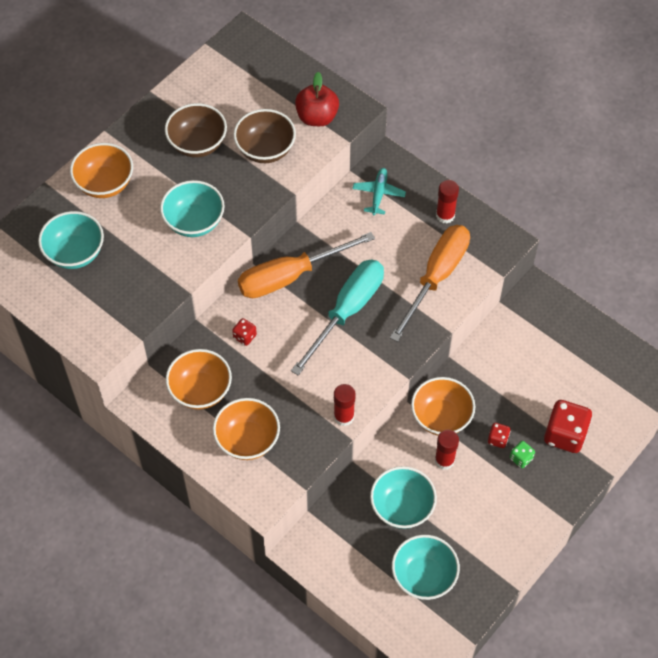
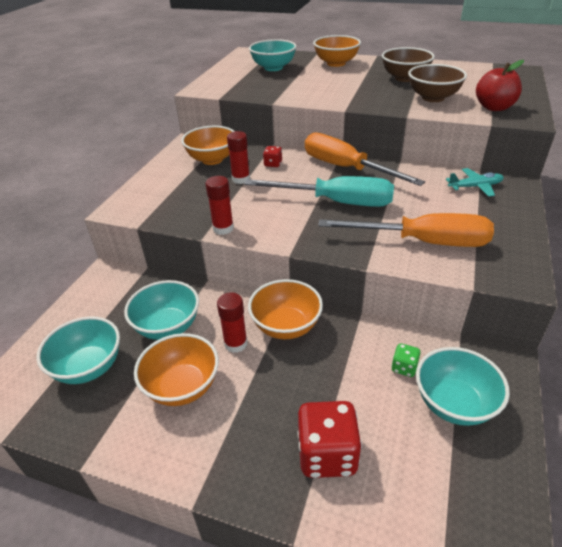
camera: 70 degrees right, 20 degrees down
turquoise bowl [160,180,225,237] -> turquoise bowl moved to [416,347,510,426]
orange bowl [213,398,280,460] -> orange bowl moved to [134,333,219,406]
red glue stick [436,180,459,224] -> red glue stick moved to [227,131,250,184]
red dice [488,423,511,448] -> none
green dice [510,441,535,468] -> green dice moved to [391,343,420,377]

